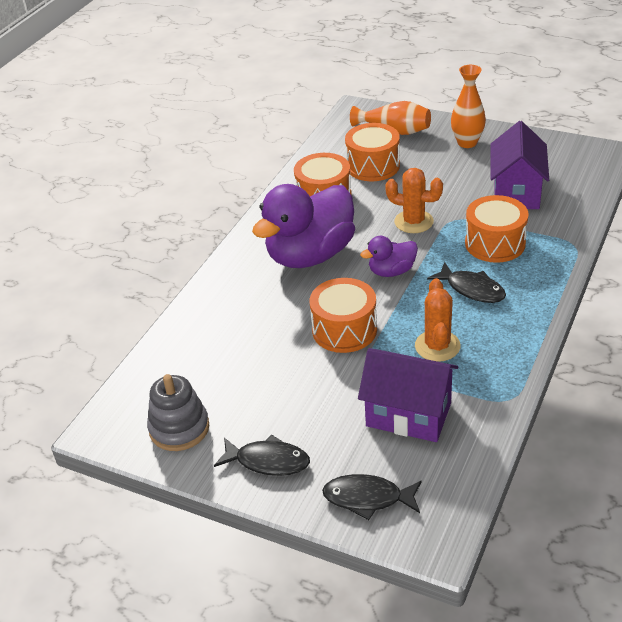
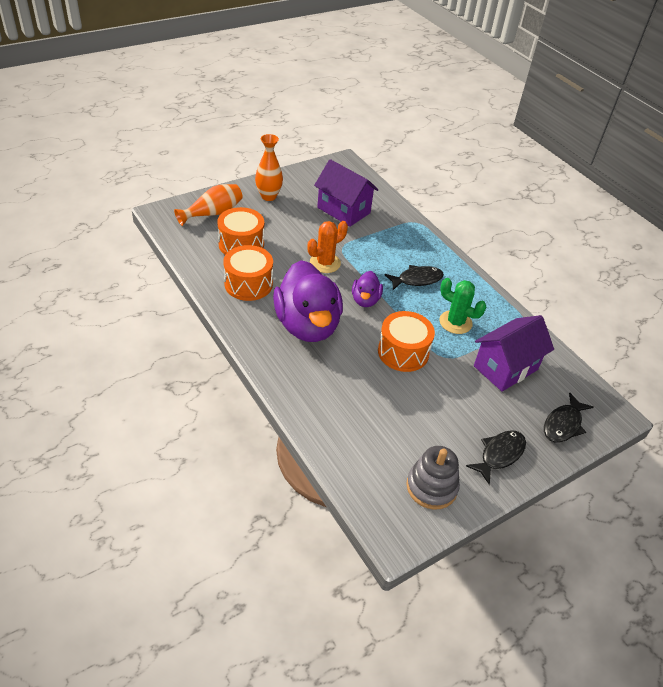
camera: 65 degrees left, 5 degrees up
orange cactus [415,278,461,362] -> green cactus [439,278,486,334]
orange drum [465,195,529,263] -> none

